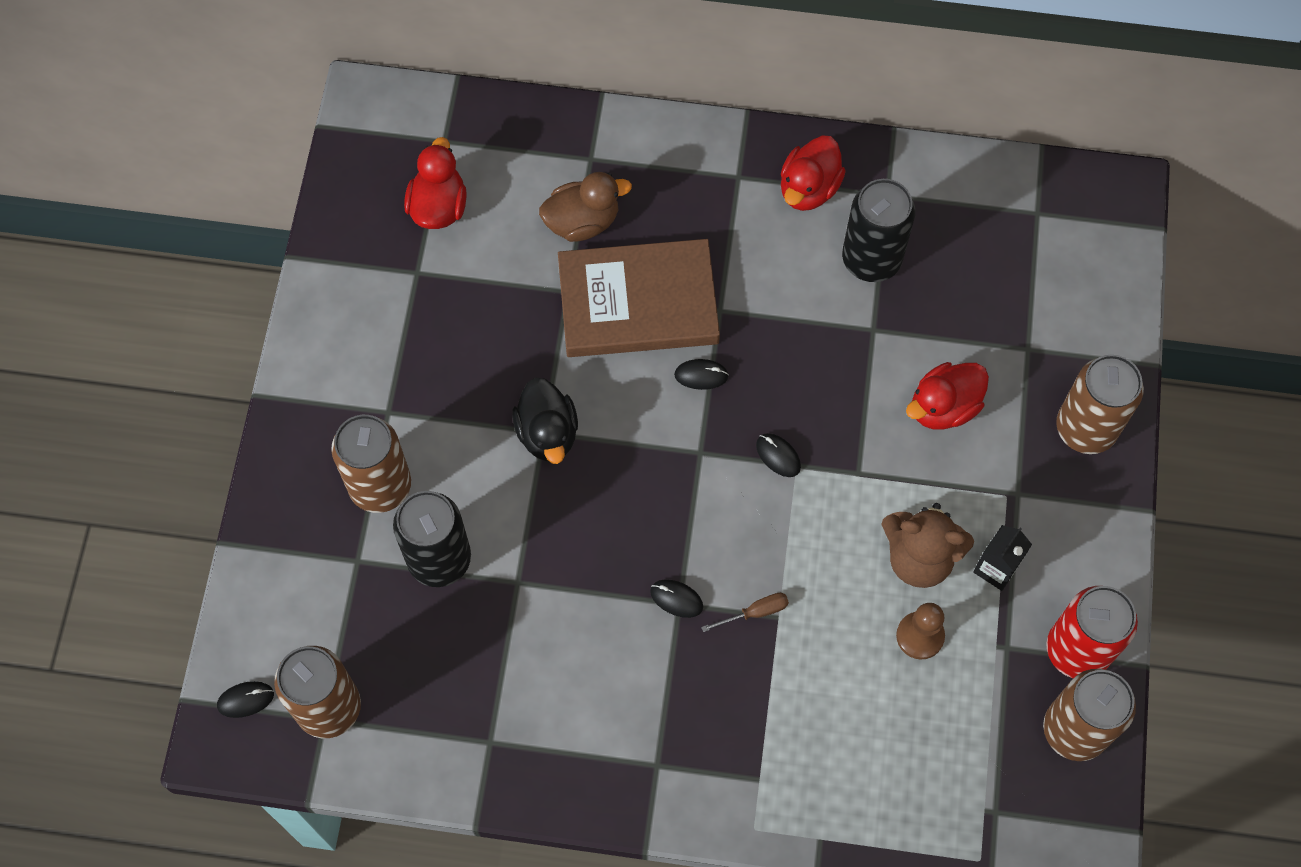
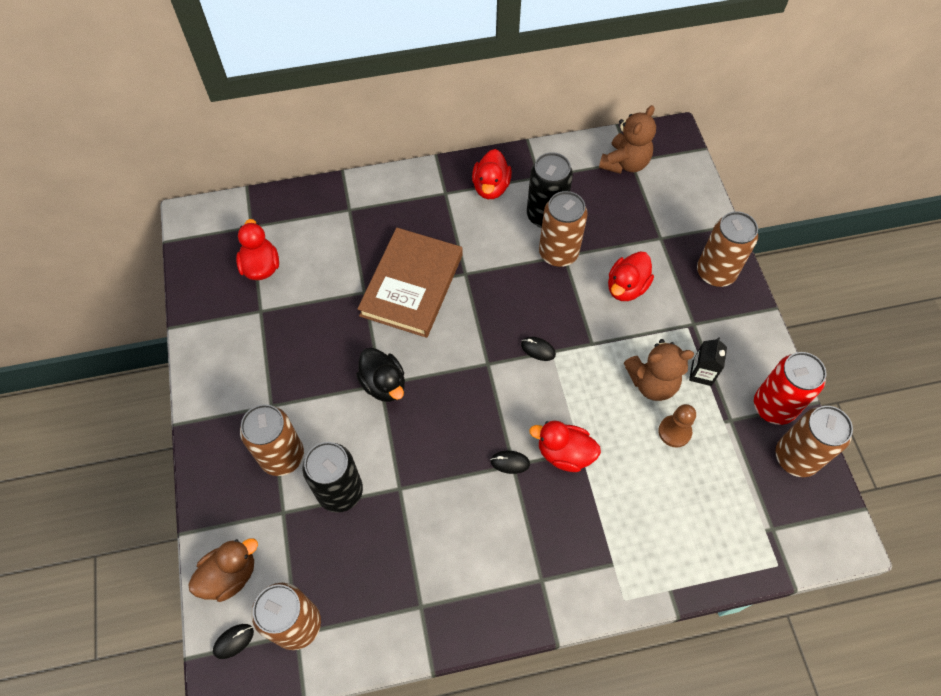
camera: 20 degrees left, 5 degrees down
brown duck [539,172,632,242] -> brown duck moved to [188,538,258,602]
brown book [558,239,720,357] -> brown book turned 45 degrees counterclockwise [357,228,463,338]
black mouse [674,359,729,390] -> none
brown screwdriver [701,593,789,632] -> red duck [529,421,601,472]
none -> brown can [539,191,588,267]
none -> brown teddy bear [599,105,656,174]

